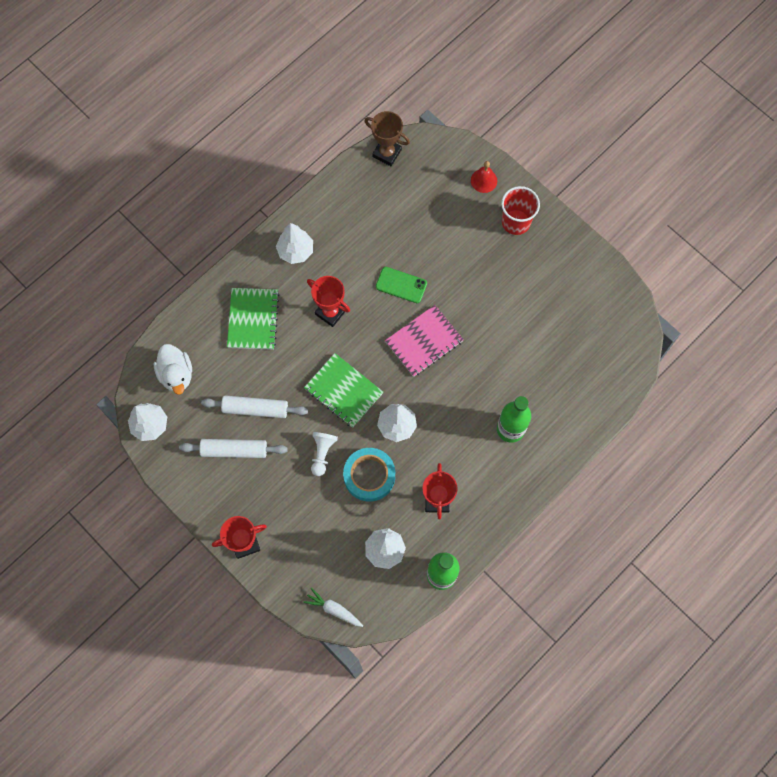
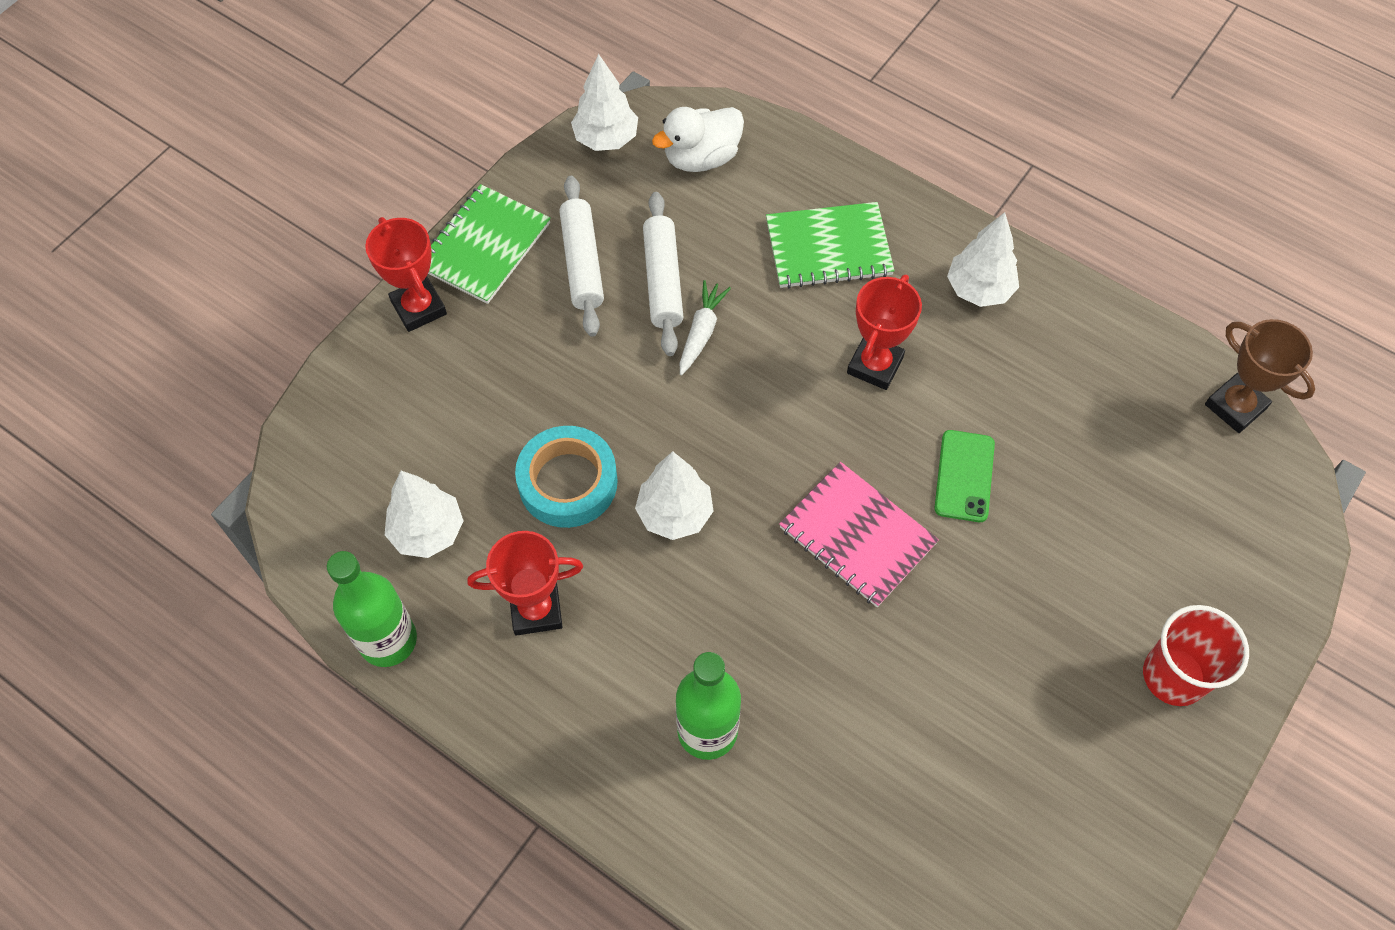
camera: 80 degrees right, 10 degrees down
white carrot [303,588,363,627] -> white carrot moved to [680,280,731,375]
green notebook [304,353,383,428] -> green notebook moved to [428,184,551,304]
white pawn [311,432,338,476] -> none
brown trophy [364,111,410,166] -> brown trophy turned 60 degrees counterclockwise [1205,319,1315,433]
red bell [471,161,497,193] -> none

